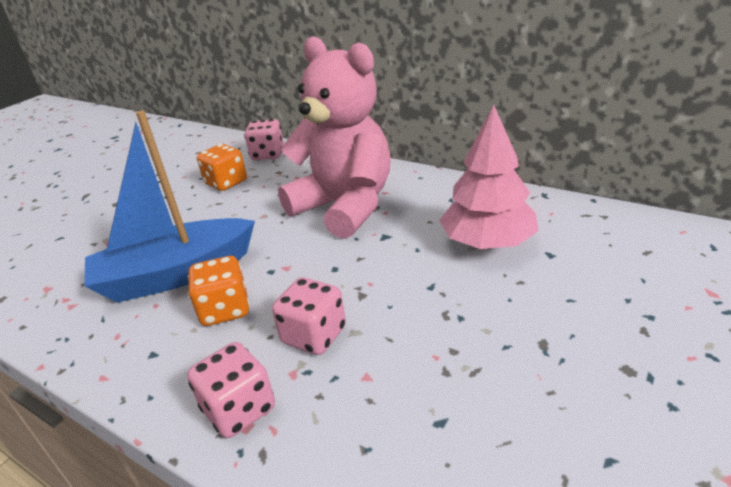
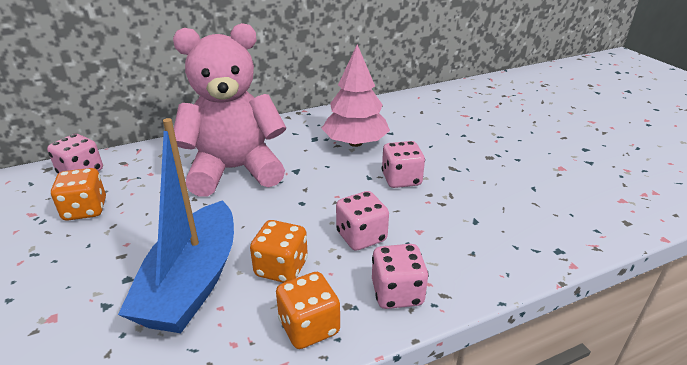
camera: 60 degrees left, 0 degrees up
none -> orange dice [276,272,340,349]
none -> pink dice [382,141,425,188]

